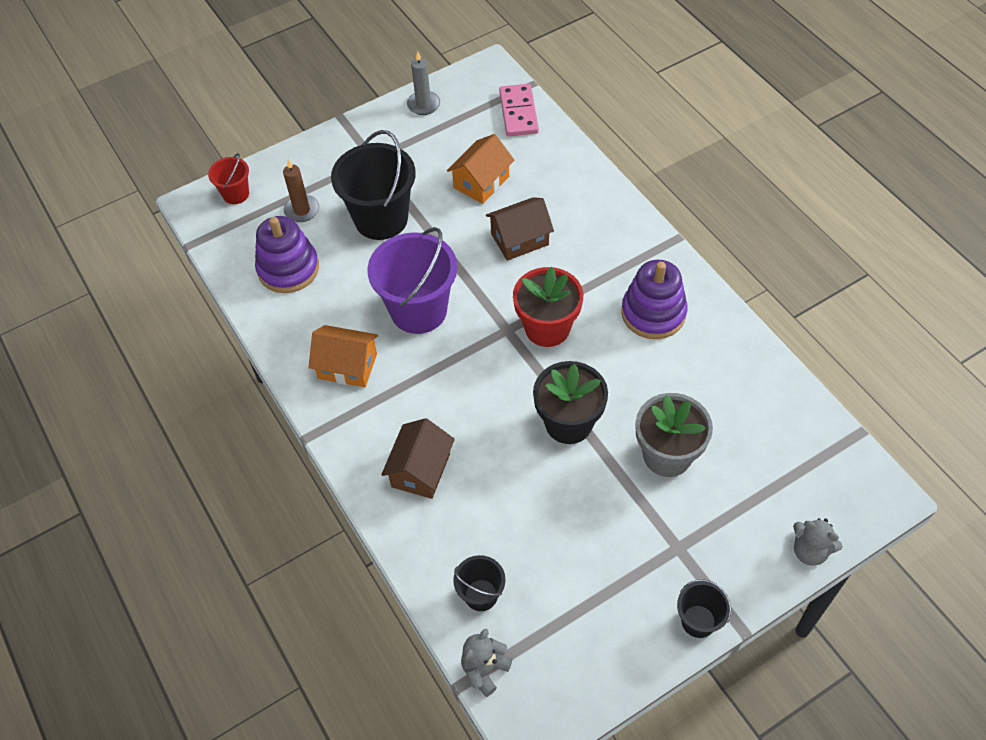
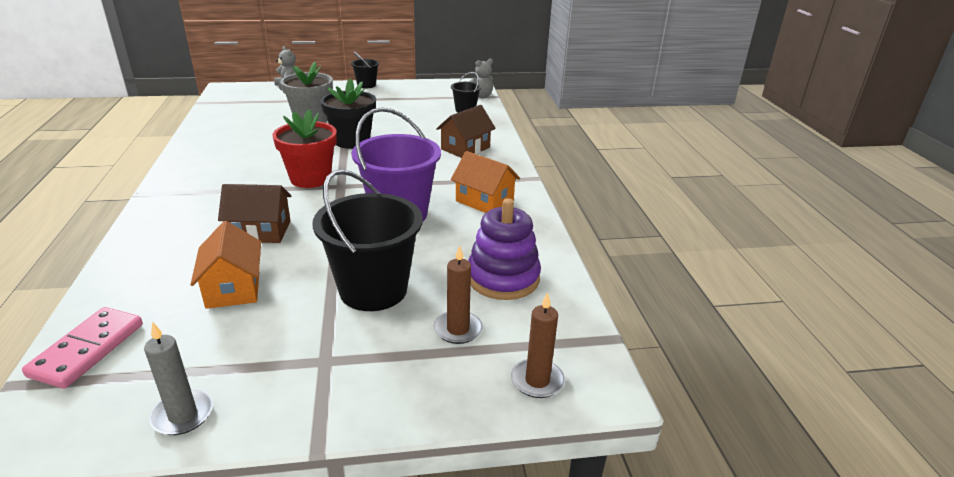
camera: 160 degrees left, 25 degrees down
red bucket [208,153,249,204] -> brown candle [511,292,565,398]
orange house [447,134,514,204] -> orange house turned 75 degrees counterclockwise [190,221,261,309]
purple stacking toy [621,260,688,339] -> none

